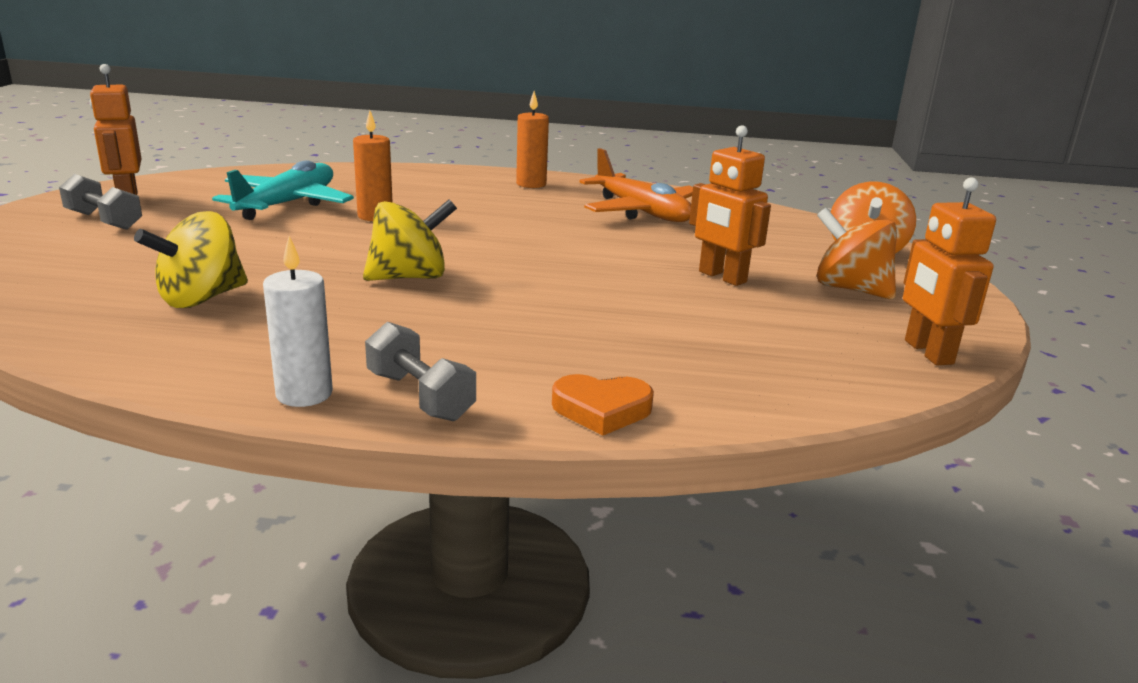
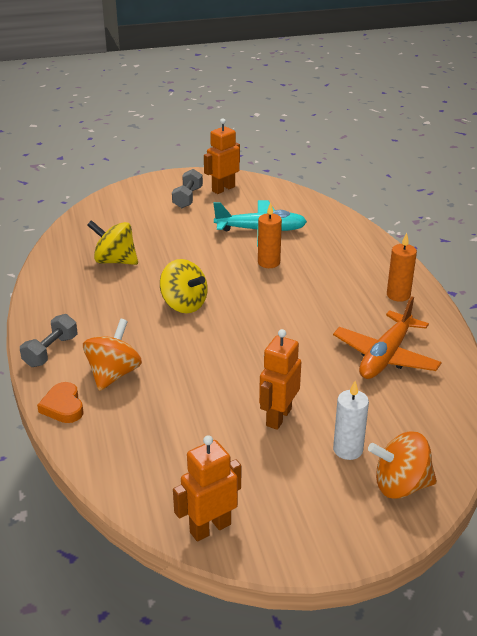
camera: 70 degrees right, 10 degrees up
white candle [263,236,333,407] -> white candle moved to [333,381,369,460]
orange spinning top [817,208,897,300] -> orange spinning top moved to [83,319,142,391]

